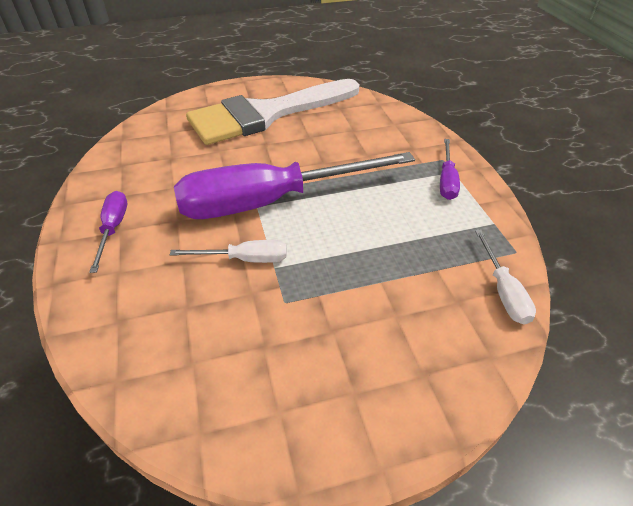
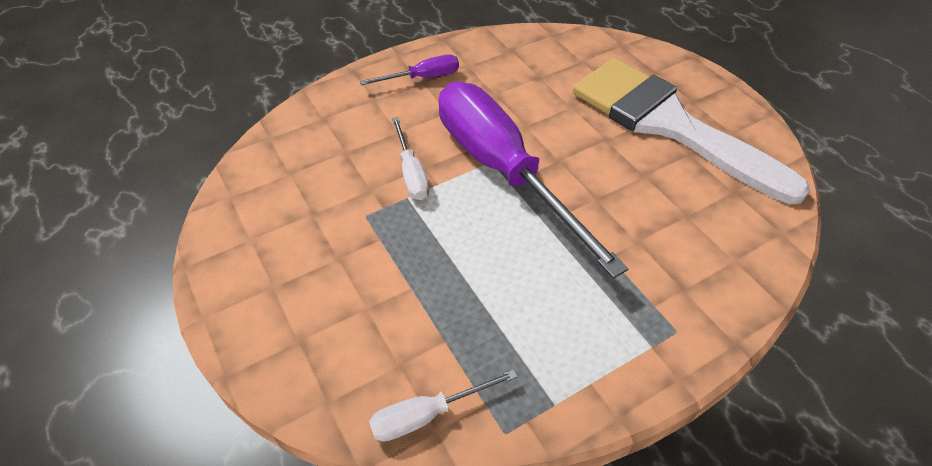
camera: 75 degrees right, 5 degrees up
purple screwdriver [440,139,460,200] -> none

